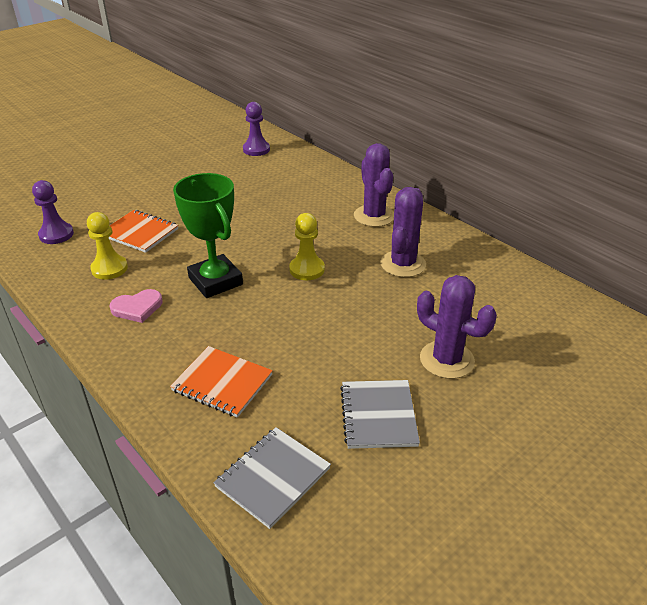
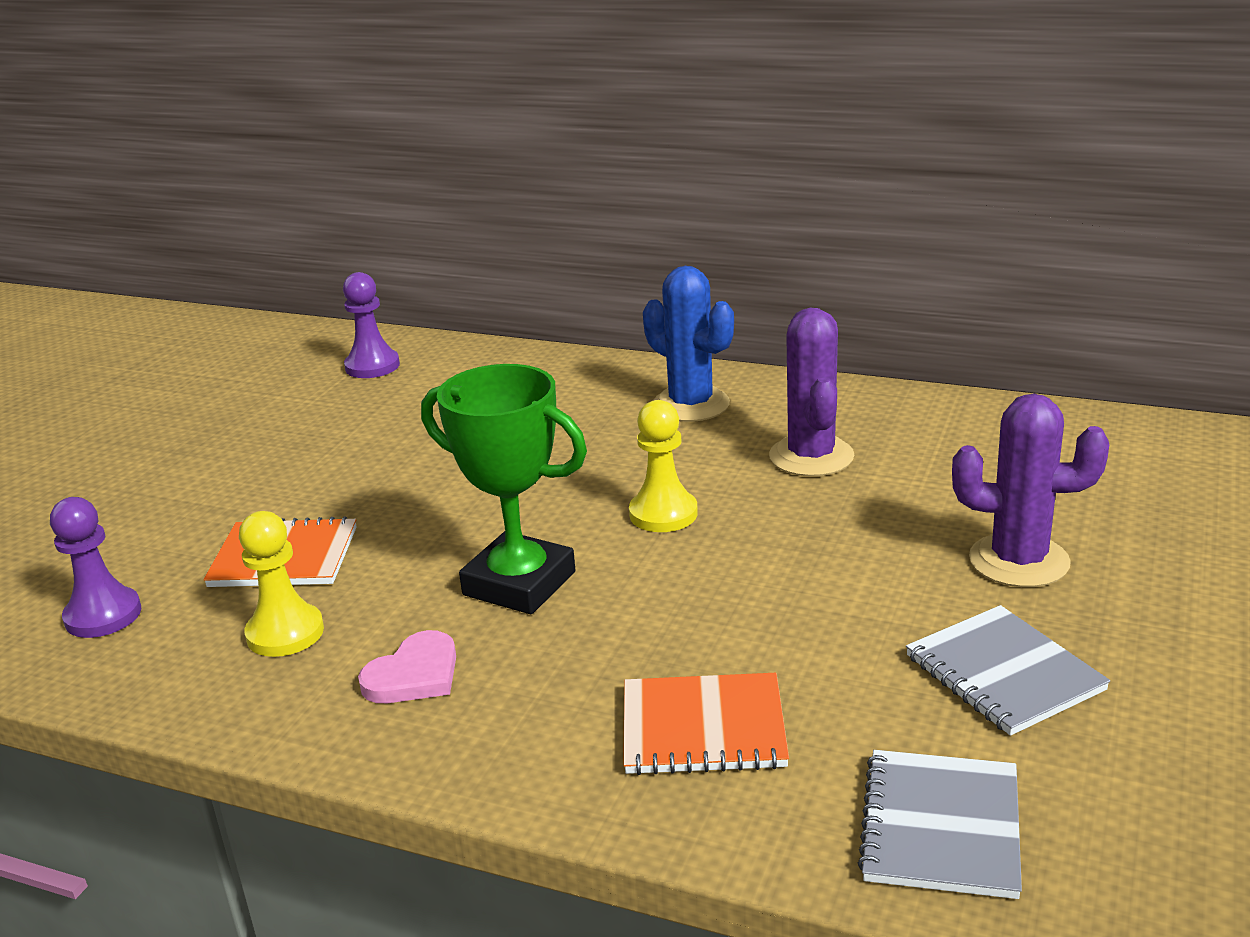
camera: 25 degrees left, 10 degrees down
purple cactus [354,143,394,227] -> blue cactus [643,266,734,422]

